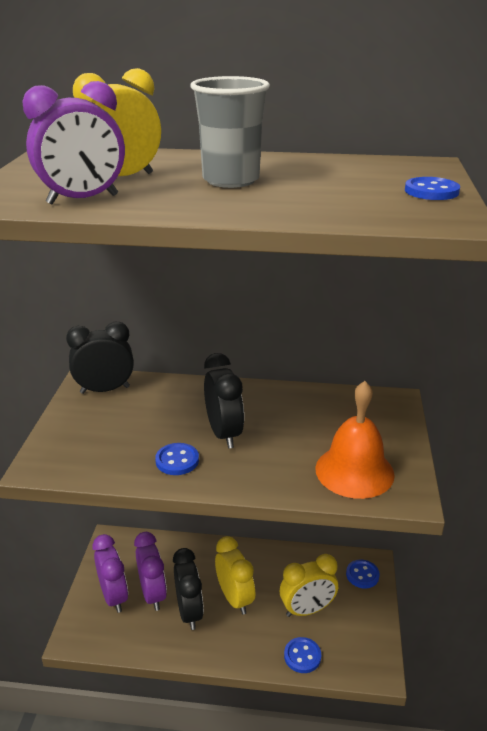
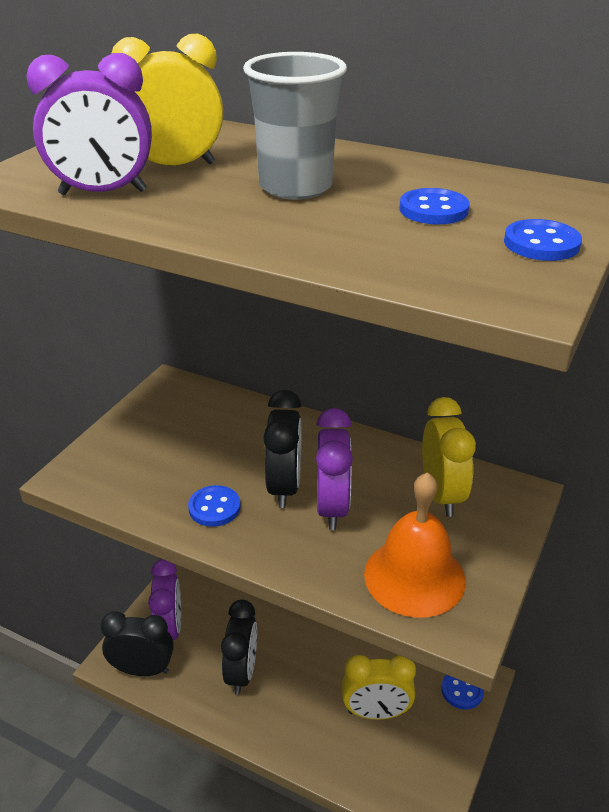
camera: 20 degrees right, 5 degrees up
black clock [66,322,134,394] -> black clock moved to [100,611,174,676]
purple clock [134,532,167,611] -> purple clock moved to [316,408,353,530]
yellow clock [215,536,255,615] -> yellow clock moved to [422,397,476,517]
blue button [284,637,321,673] -> blue button moved to [399,188,470,224]

